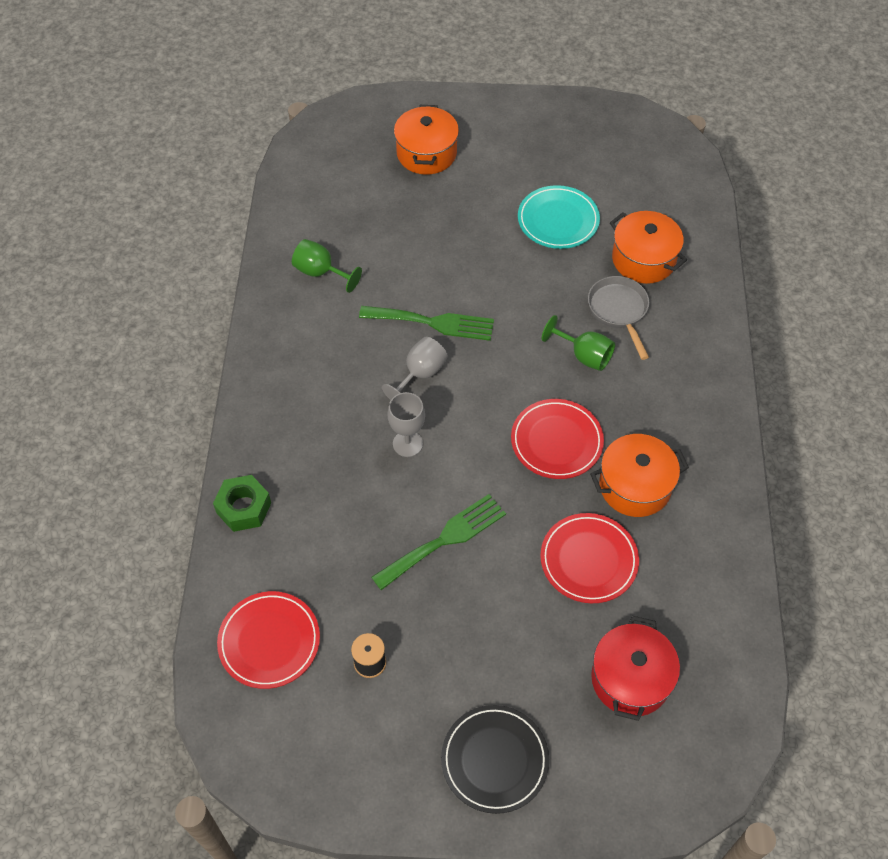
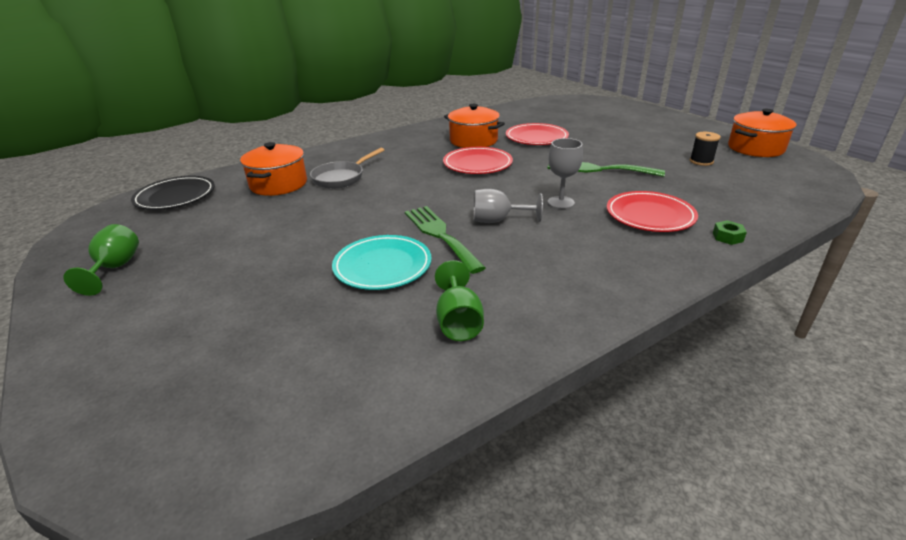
camera: 125 degrees left, 25 degrees down
green nut [213,475,271,532] -> green nut [713,220,747,245], size x0.55
red plate [217,591,320,689] -> red plate moved to [607,191,698,232]
orange pot [394,105,459,175] -> orange pot moved to [728,109,796,157]
black plate [441,705,549,814] -> black plate moved to [131,176,215,210]
turquoise plate [518,185,600,249] -> turquoise plate moved to [332,235,432,290]
green goblet [542,315,615,371] -> green goblet moved to [63,224,139,296]
red pot [591,616,680,721] -> none

